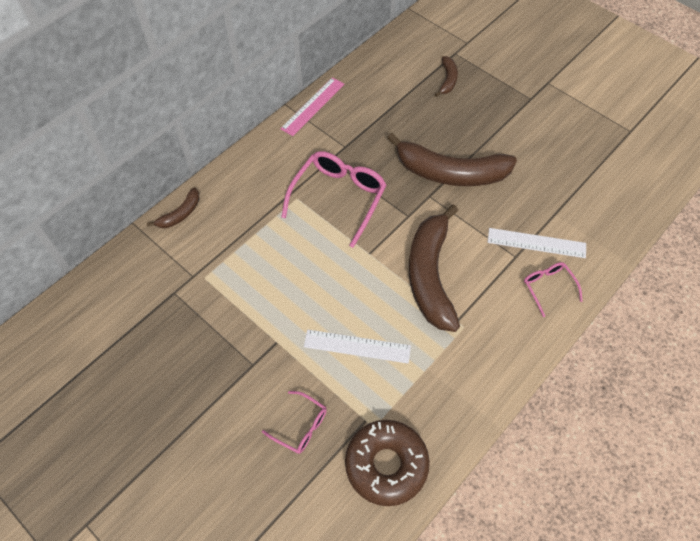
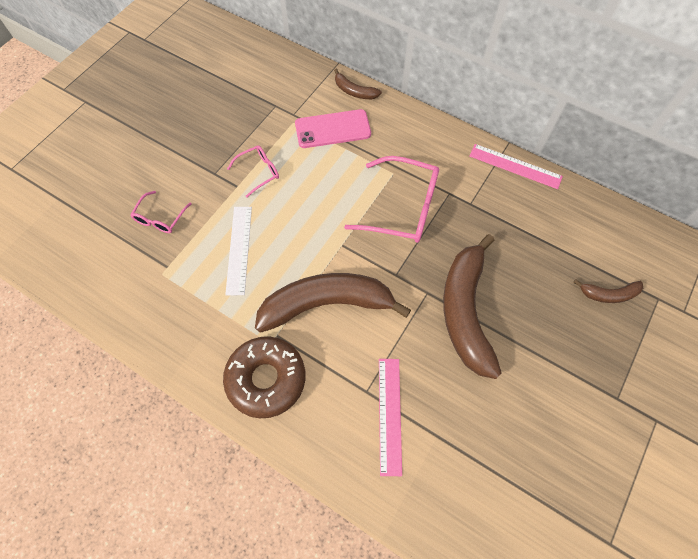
camera: 80 degrees right, 5 degrees up
brown donut [345,420,430,506] -> brown donut moved to [223,336,306,418]
white ruler [488,228,586,258] -> pink ruler [379,359,402,476]
pink glasses [524,262,583,317] -> pink glasses moved to [227,145,279,198]
none -> pink phone [295,109,371,148]

